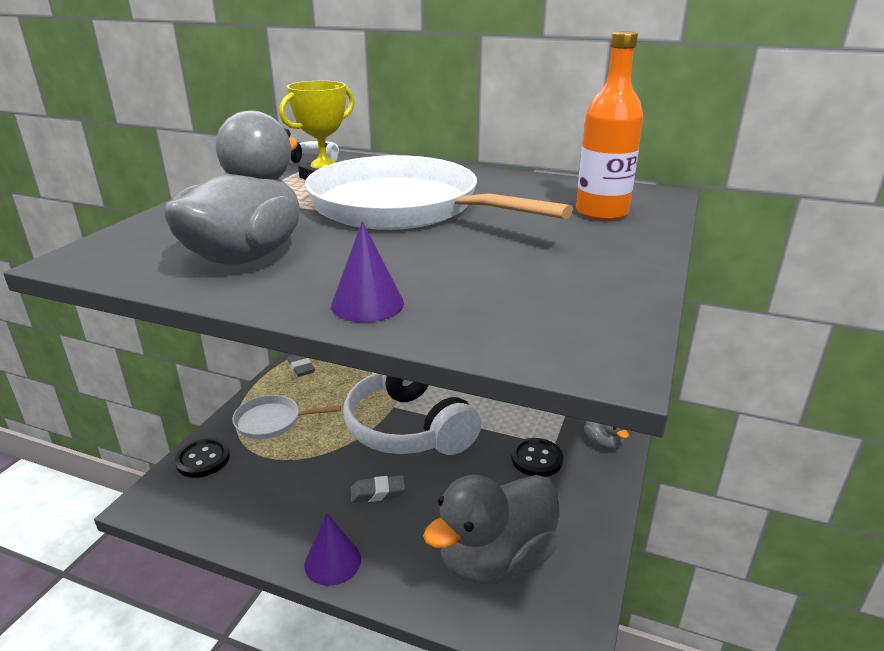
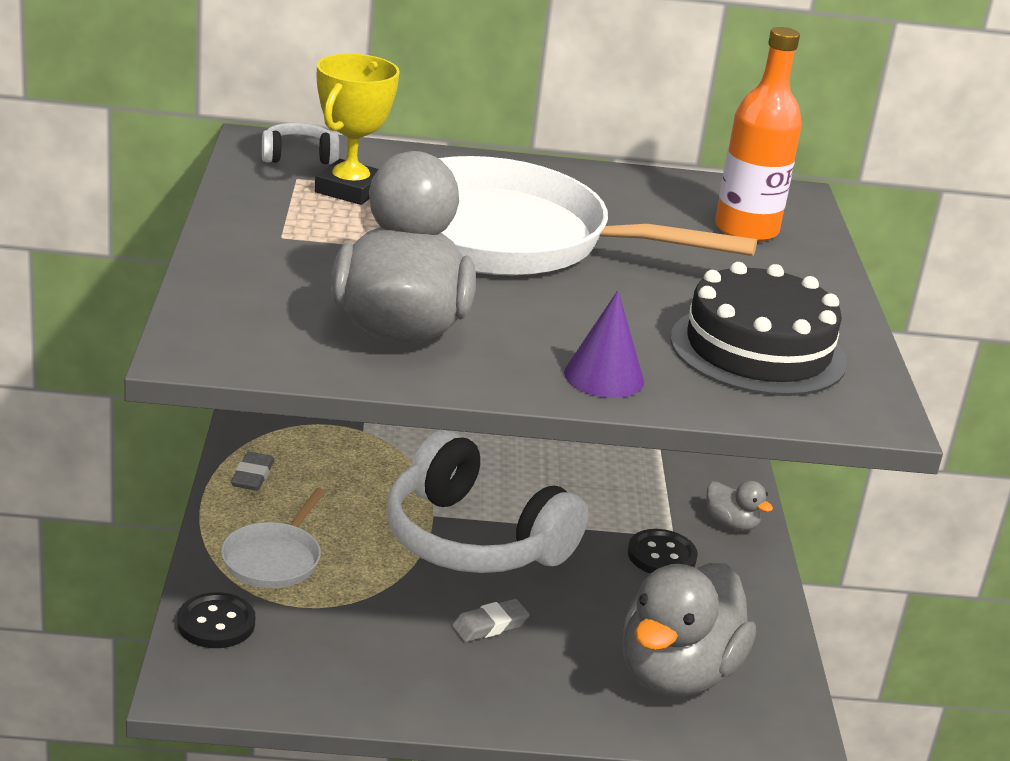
camera: 25 degrees left, 0 degrees up
white pan [232,395,341,439] -> white pan turned 45 degrees counterclockwise [221,488,325,588]
grey eraser [287,355,315,377] -> grey eraser turned 60 degrees clockwise [231,452,274,491]
purple cone [304,513,361,586] -> none
none -> black cake [671,262,847,396]

